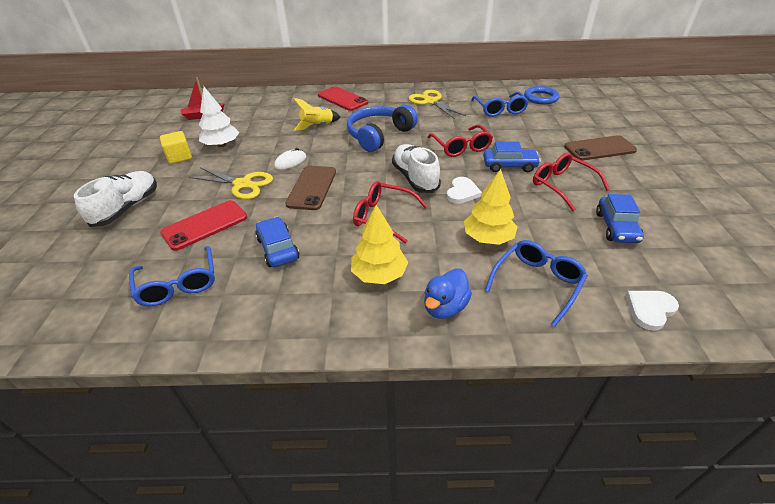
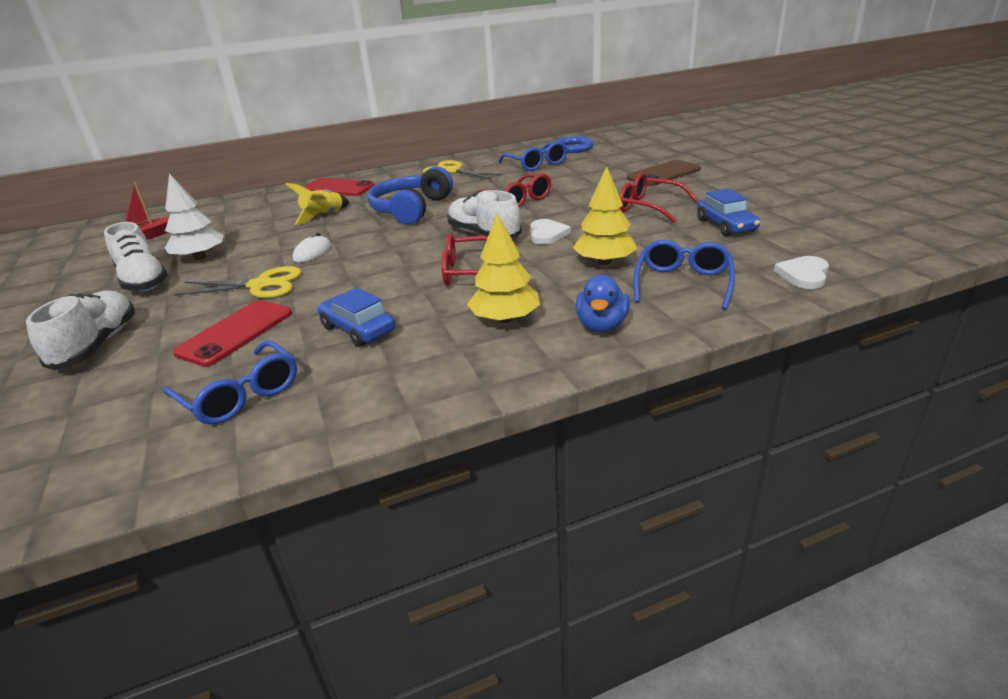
camera: 20 degrees left, 10 degrees down
yellow cube [160,131,192,164] -> white shoe [104,222,168,291]
brown phone [285,166,336,210] -> none
blue car [483,141,541,172] -> none

